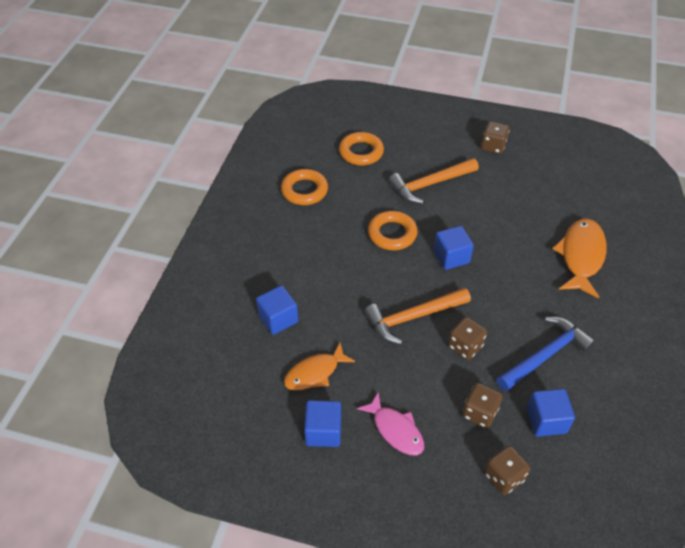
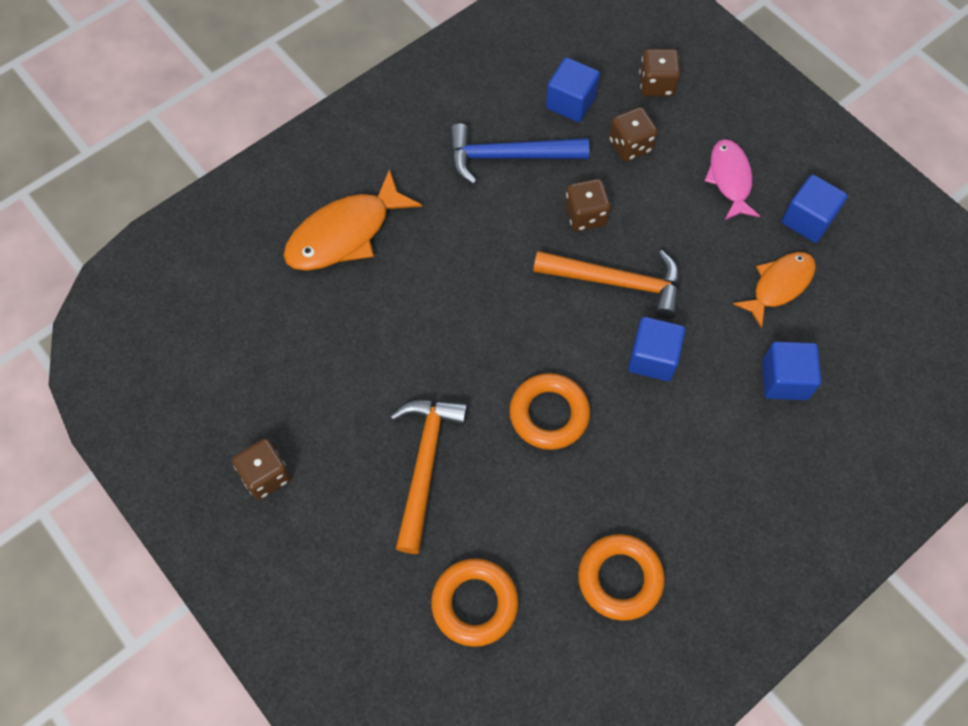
camera: 145 degrees left, 15 degrees up
orange fish [284,343,355,390] -> orange fish turned 45 degrees counterclockwise [733,252,816,329]
orange hammer [389,158,479,204] -> orange hammer turned 90 degrees counterclockwise [390,399,468,554]
blue cube [434,226,474,270] -> blue cube moved to [628,317,685,381]

